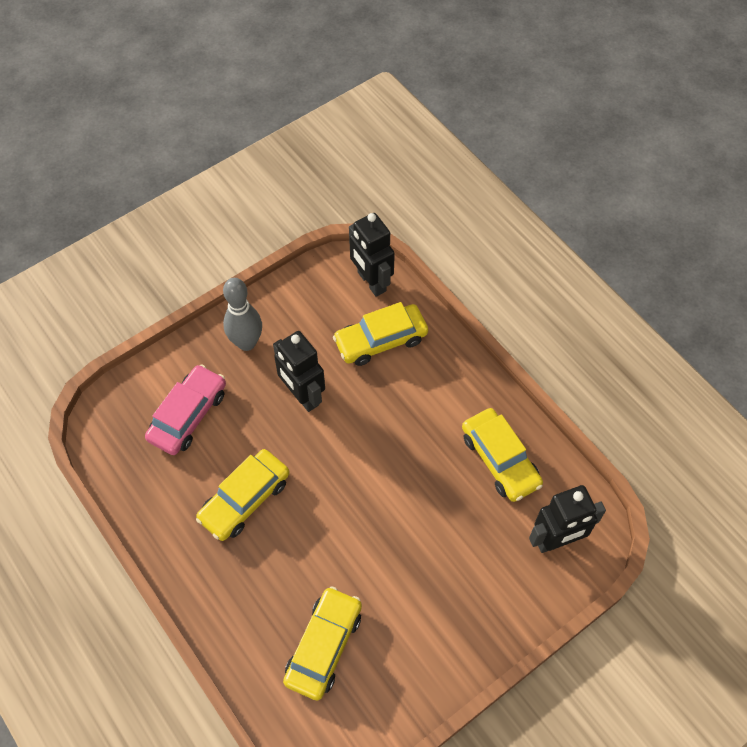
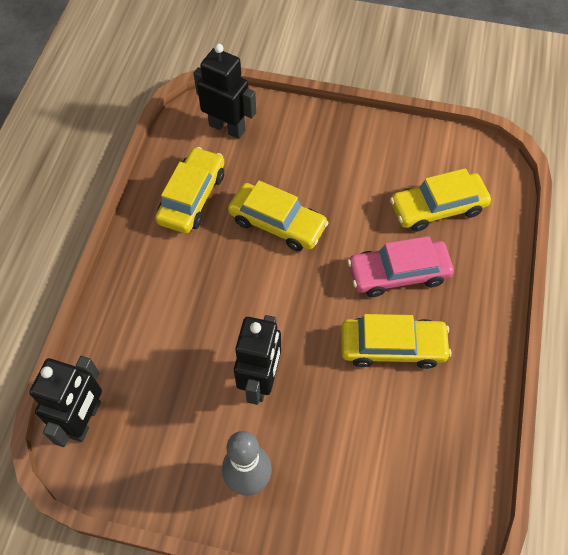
camera: 130 degrees left, 0 degrees up
pink car [145,364,226,455] -> pink car moved to [347,236,454,297]
yellow car [333,302,428,366] -> yellow car moved to [228,180,329,251]

